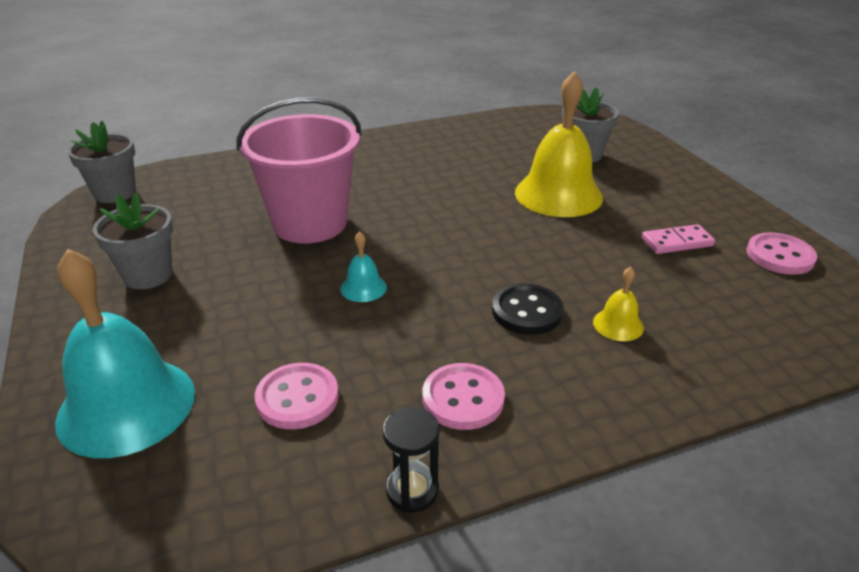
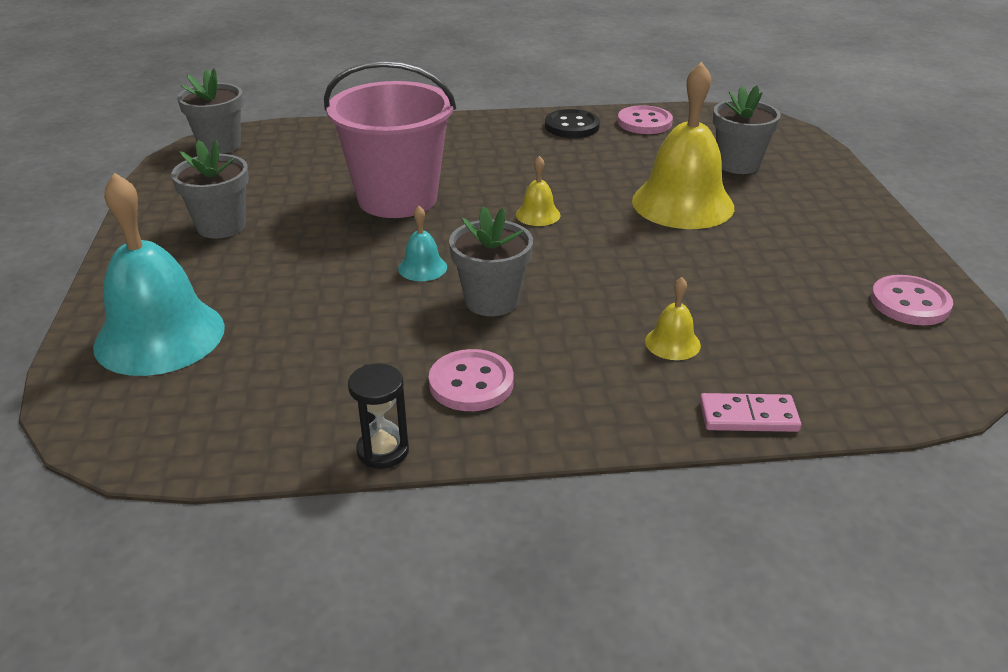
camera: 15 degrees right, 0 degrees up
pink button [255,363,339,429] -> pink button moved to [618,105,673,134]
black button [492,284,564,335] -> black button moved to [545,109,600,138]
pink domino [642,224,715,254] -> pink domino moved to [700,393,801,432]
none -> grey flower pot [449,206,533,316]
none -> yellow bell [516,156,560,226]

